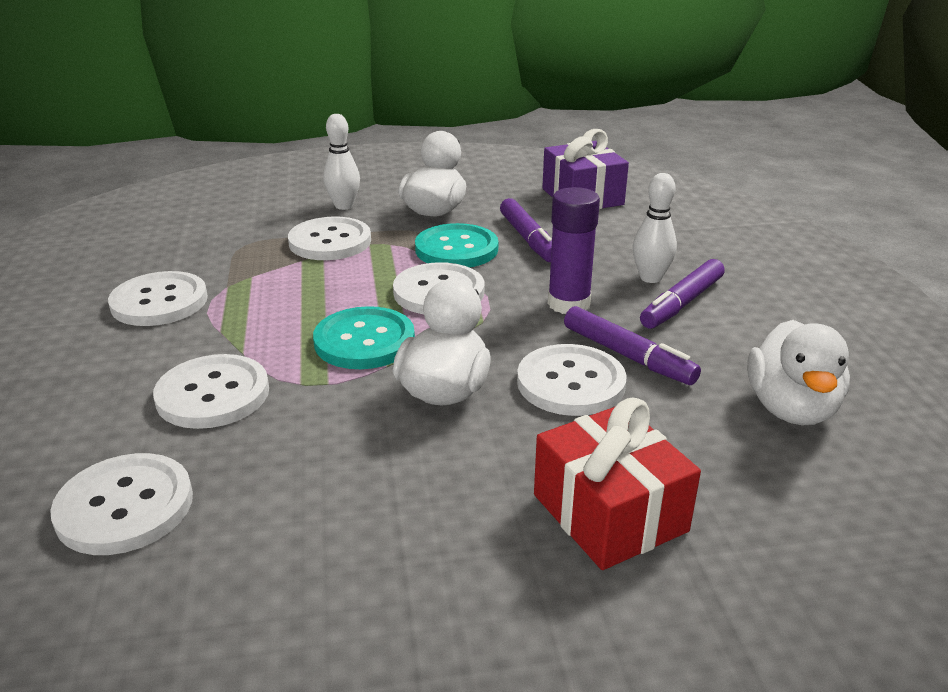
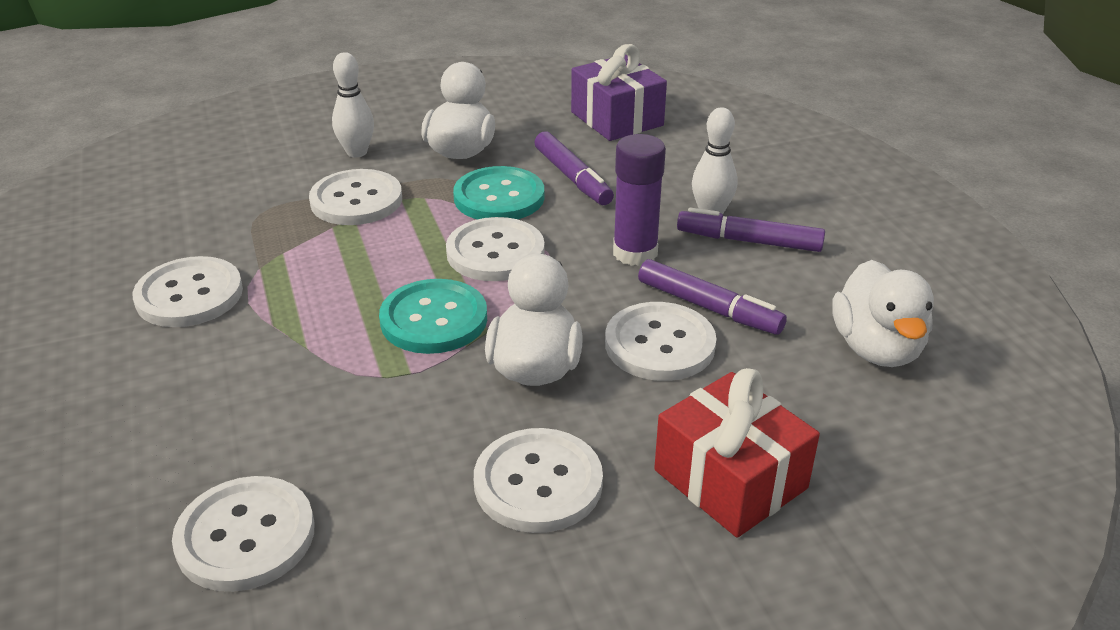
camera: 10 degrees left, 5 degrees up
white button [153,354,269,429] -> white button moved to [474,428,603,533]
purple marker [640,259,725,329] -> purple marker turned 75 degrees clockwise [677,208,825,252]

